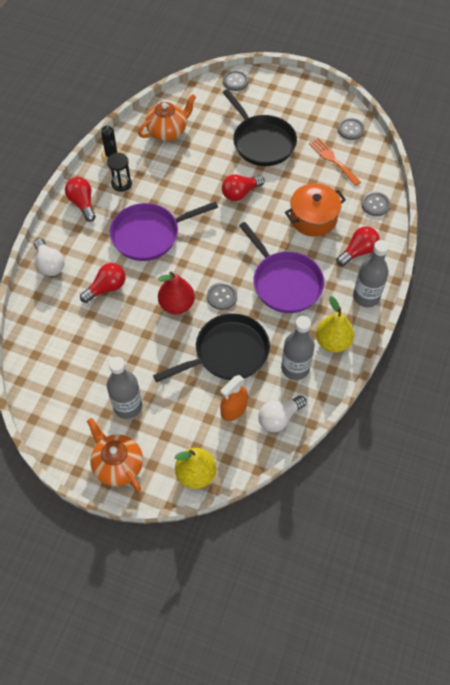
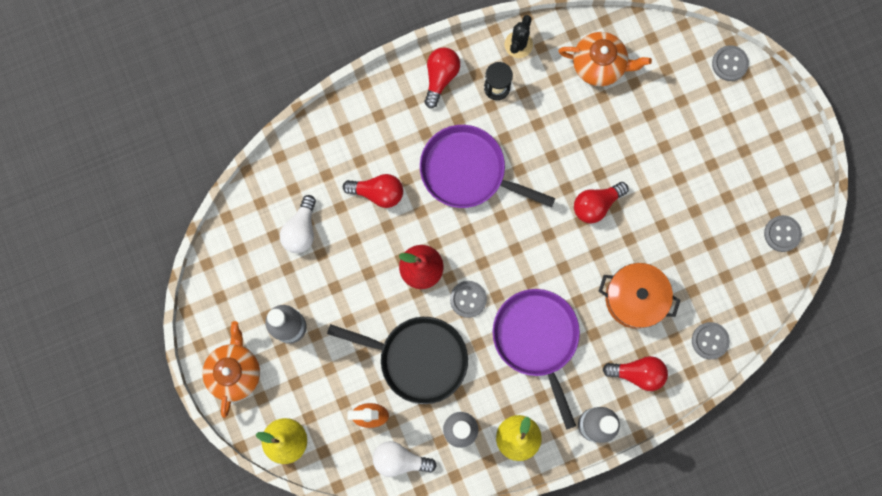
camera: 45 degrees right, 20 degrees up
white light bulb [34,239,65,276] -> white light bulb moved to [280,195,316,253]
red light bulb [222,174,265,201] -> red light bulb turned 45 degrees counterclockwise [574,182,628,223]
black pan [223,89,297,166] -> none
purple pan [239,222,324,313] -> purple pan turned 150 degrees clockwise [493,289,580,430]
orange fork [309,138,361,186] -> none

